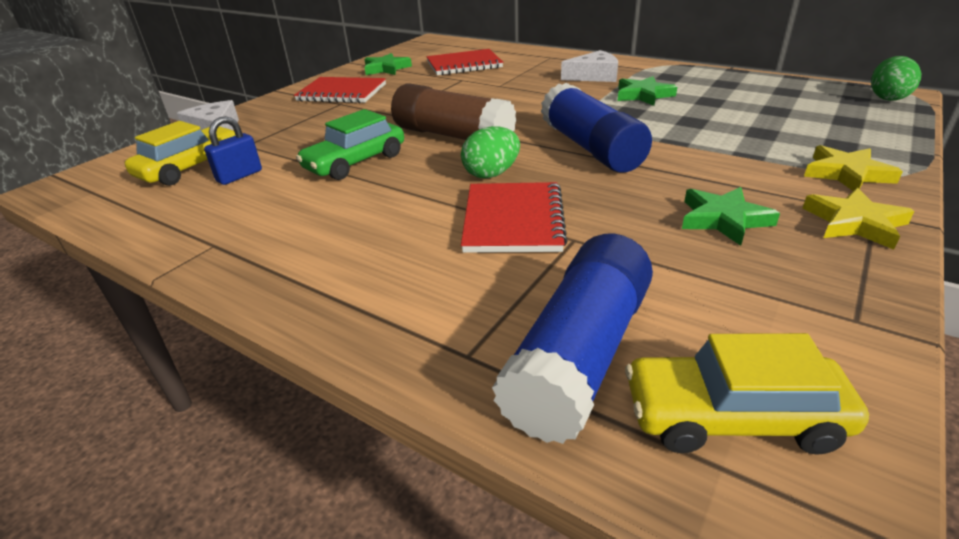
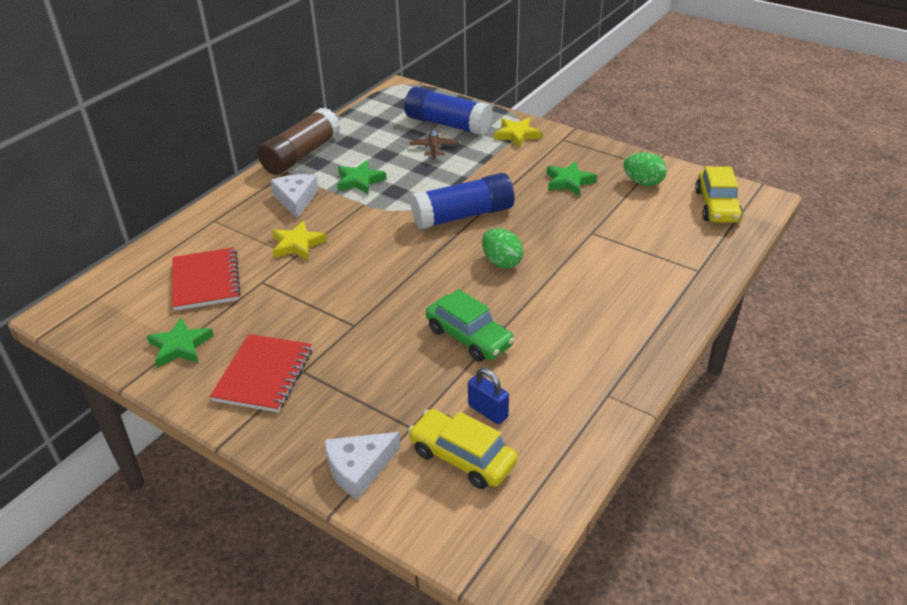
camera: 90 degrees left, 5 degrees up
brown glue stick [391,83,516,140] -> brown glue stick moved to [258,108,341,175]
red notebook [461,182,568,253] -> none
blue glue stick [492,234,653,444] -> blue glue stick moved to [404,87,493,136]
yellow star [803,188,914,250] -> yellow star moved to [272,221,327,260]
green egg [871,56,921,101] -> green egg moved to [623,152,667,186]
none -> brown plane [409,129,459,158]

